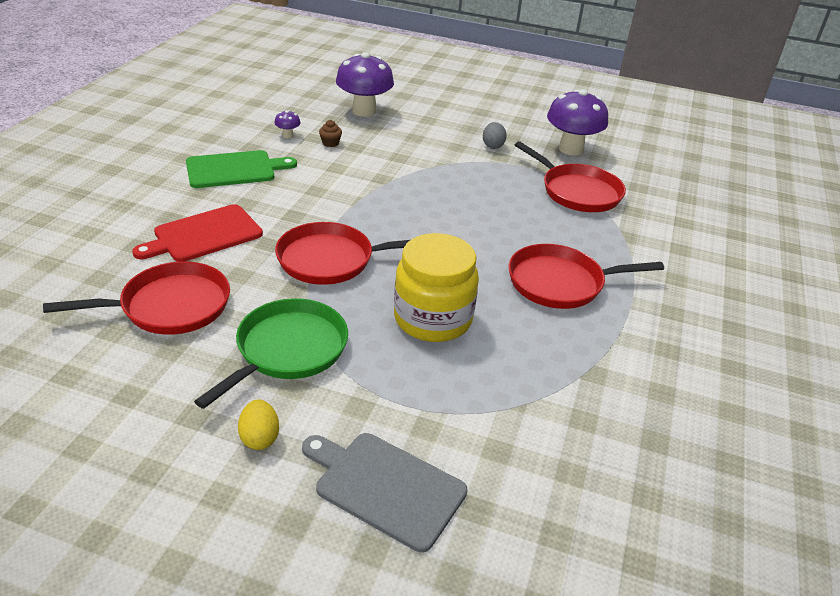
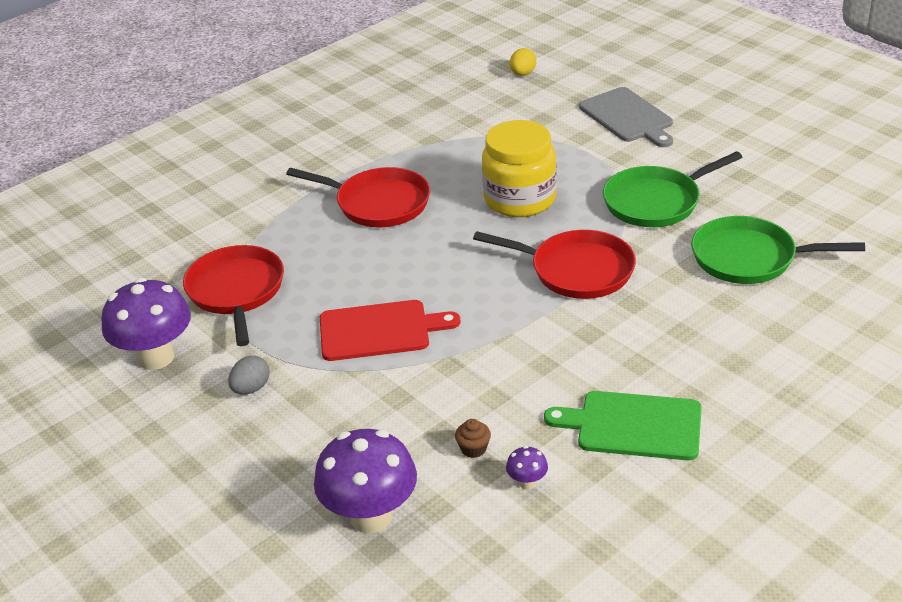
camera: 145 degrees left, 0 degrees up
red pan [43,261,230,335] -> green pan [691,216,865,284]
red cutting board [132,204,263,262] -> red cutting board moved to [320,300,460,361]
yellow egg [238,399,279,450] -> yellow egg moved to [510,48,536,76]

